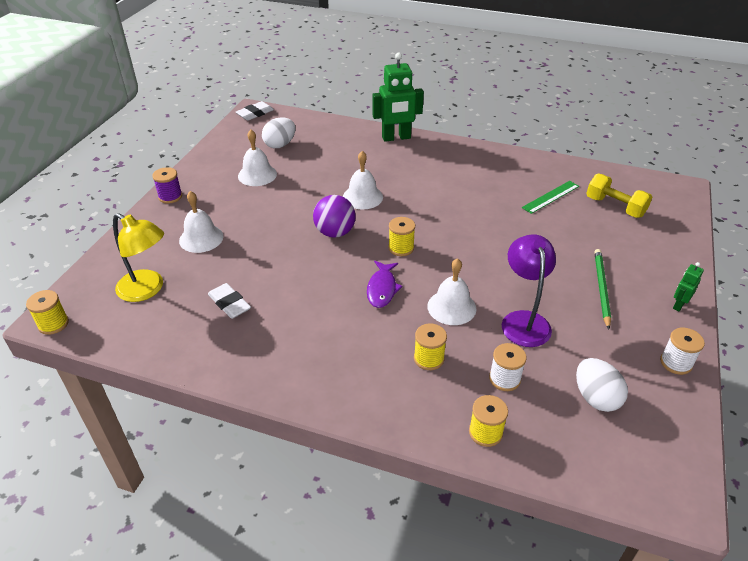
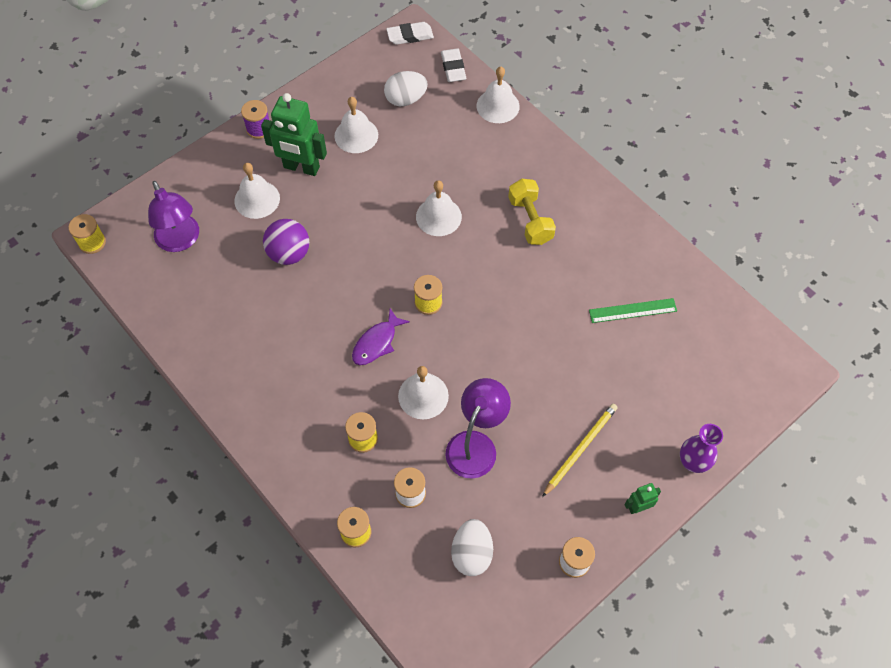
camera: 30 degrees right, 20 degrees up
yellow lamp [113,213,164,302] -> purple lamp [148,181,199,252]
white eraser [208,283,251,319] -> white eraser moved to [441,49,466,82]
purple ball [313,195,356,238] -> purple ball moved to [263,219,309,265]
green robot [372,53,424,142] -> green robot moved to [261,93,327,176]
yellow dumbbell [586,174,652,218] -> yellow dumbbell moved to [508,179,556,245]
green pencil [594,249,611,330] -> yellow pencil [542,404,618,497]
none -> white bell [477,67,520,123]
none -> purple vase [680,424,723,473]

